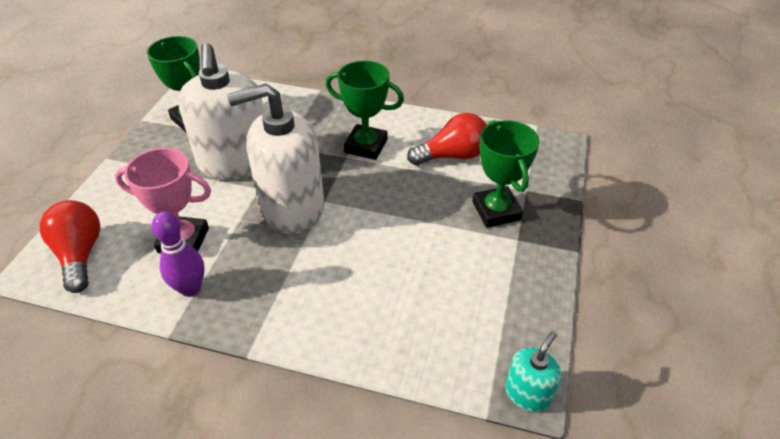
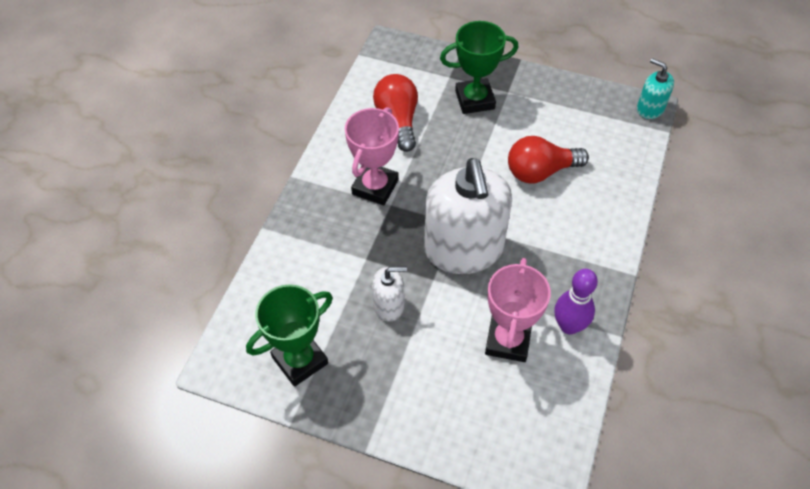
camera: 85 degrees left, 10 degrees up
red light bulb [40,200,100,293] -> red light bulb moved to [508,136,589,183]
white soap dispenser [178,43,264,180] -> white soap dispenser [372,266,407,321], size x0.46
green trophy [326,61,404,160] -> pink trophy [345,107,399,205]

